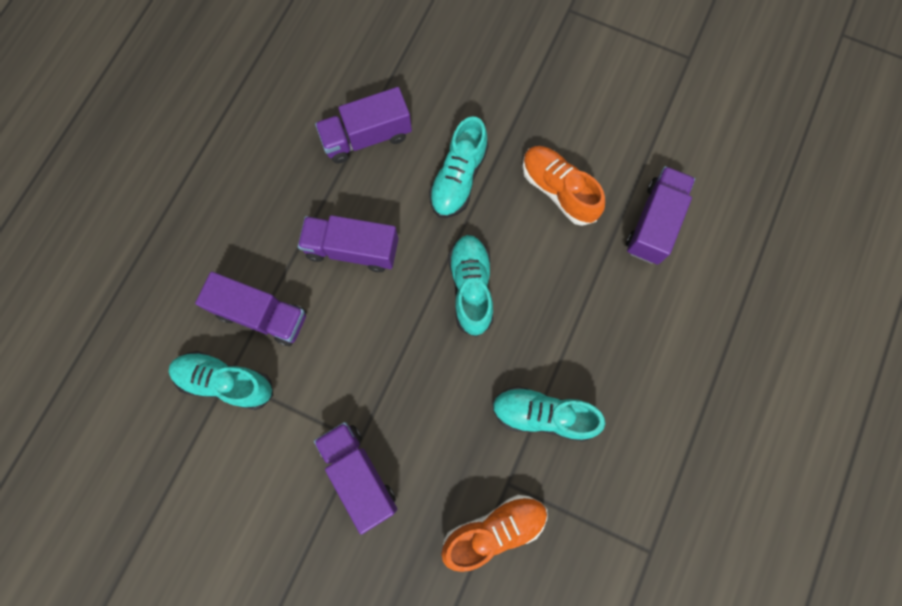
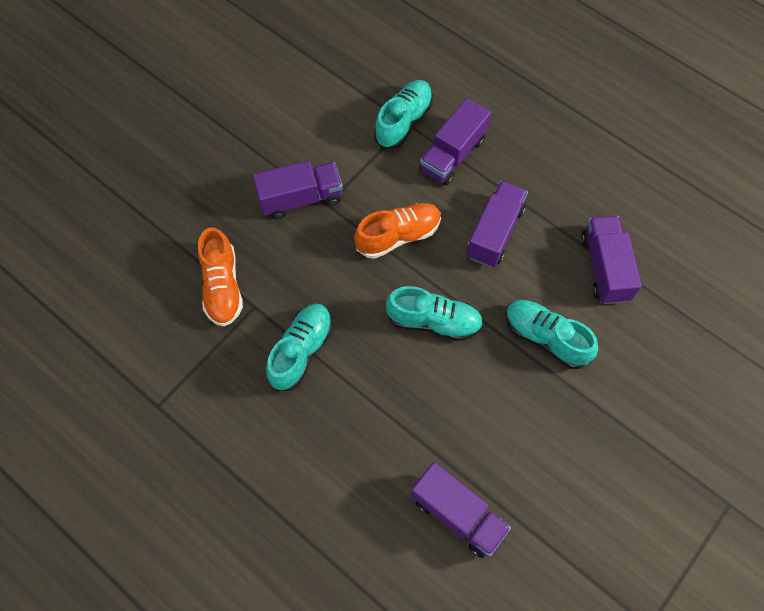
camera: 105 degrees right, 10 degrees down
orange shoe [522,146,605,226] -> orange shoe moved to [354,203,441,259]

